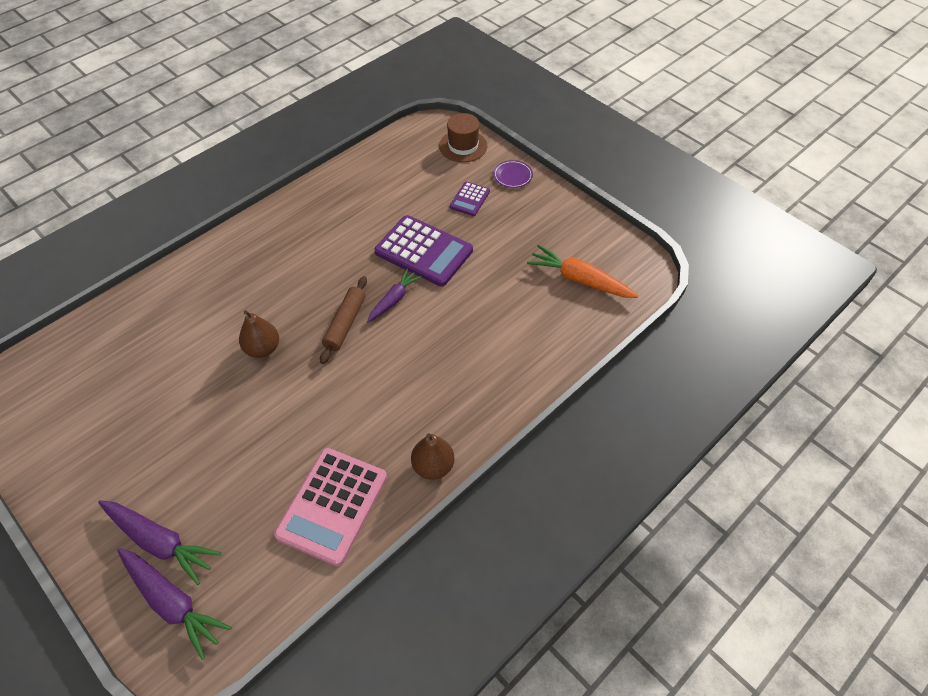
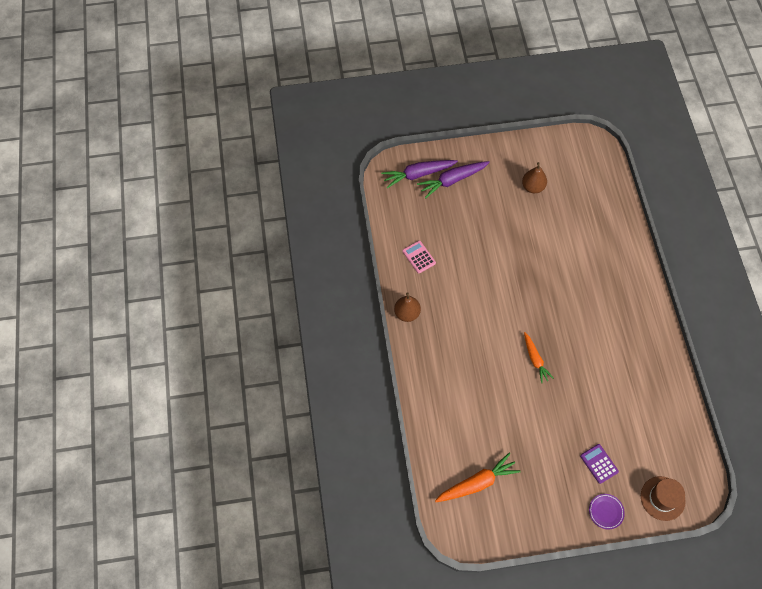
camera: 125 degrees right, 10 degrees up
brown pear [239,310,279,358] -> brown pear moved to [522,162,547,193]
pink calculator [274,448,387,566] -> pink calculator [402,241,436,273], size x0.50
brown rolling pin [320,276,367,364] -> none
purple carrot [367,269,422,322] -> orange carrot [524,332,554,383]
purple calculator [374,215,473,287] -> none

